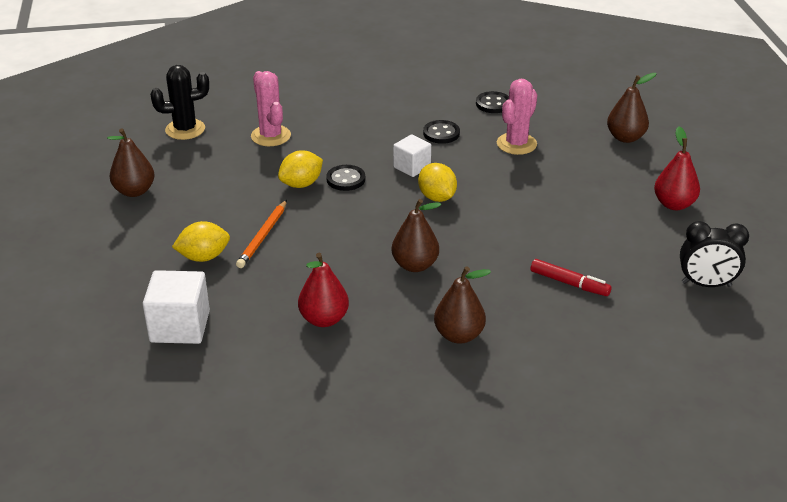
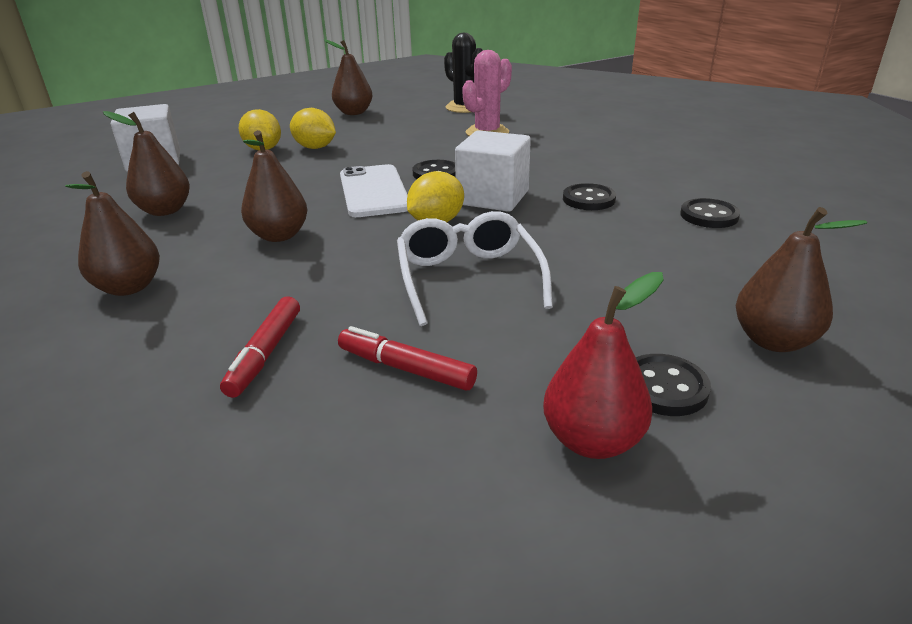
camera: 70 degrees right, 5 degrees down
orange pencil [236,200,287,268] -> none
yellow lemon [278,151,323,188] -> yellow lemon moved to [290,108,336,149]
red pear [298,253,349,327] -> brown pear [103,111,190,216]
white cube [393,134,431,177] -> white cube [455,130,531,212], size x1.58
pink cactus [497,79,537,155] -> none
black clock [680,221,749,287] -> none
none -> red marker [338,326,477,391]
none -> white phone [340,164,408,217]
none -> white glasses [397,211,553,326]
none -> black button [636,354,711,416]

